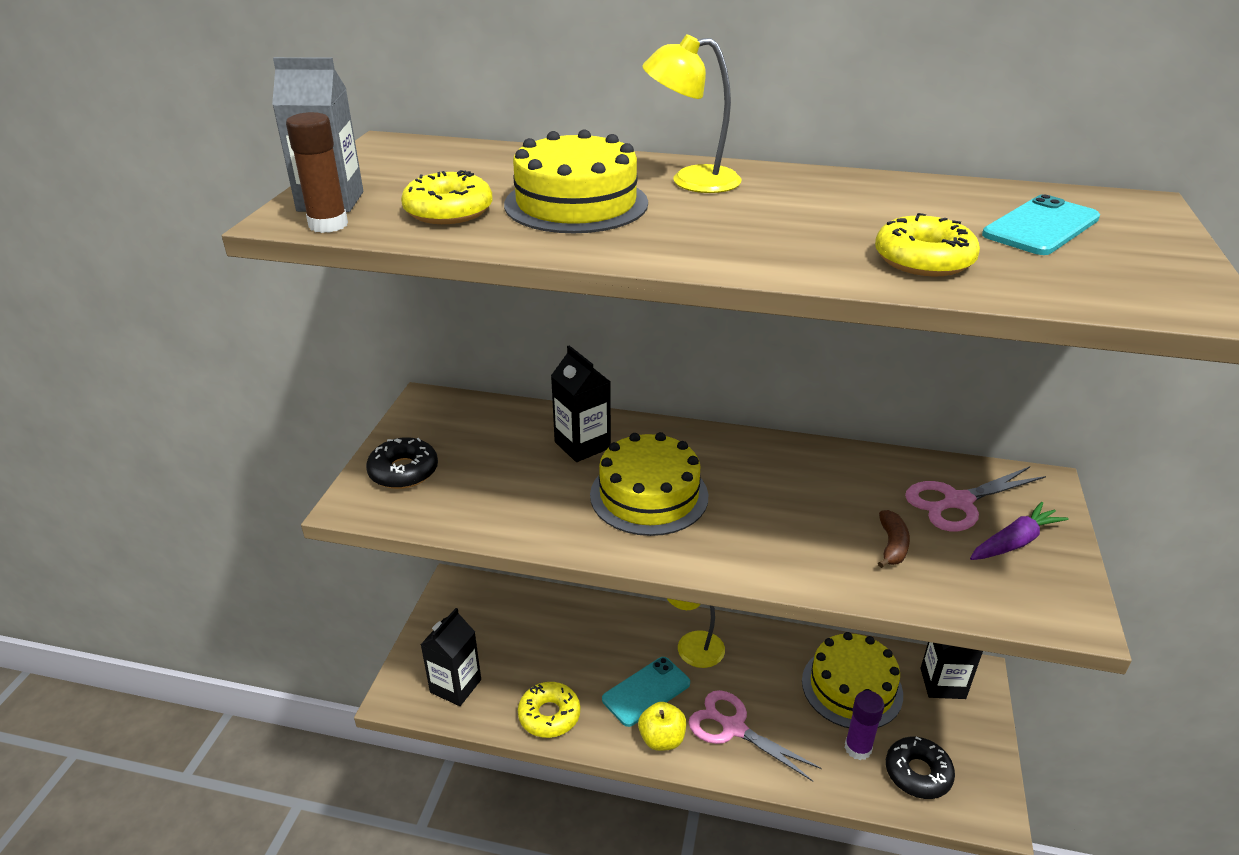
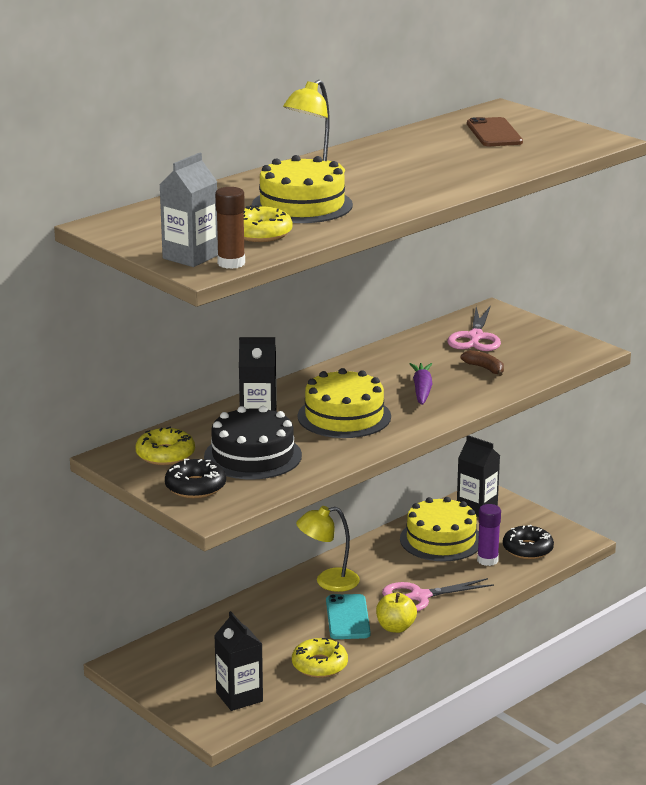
camera: 55 degrees left, 10 degrees down
yellow donut [875,213,980,277] -> yellow donut moved to [135,427,195,465]
purple carrot [970,502,1069,560] -> purple carrot moved to [410,363,432,405]
turquoise phone [982,194,1100,255] -> brown phone [467,117,523,146]
none -> black cake [204,406,302,479]

